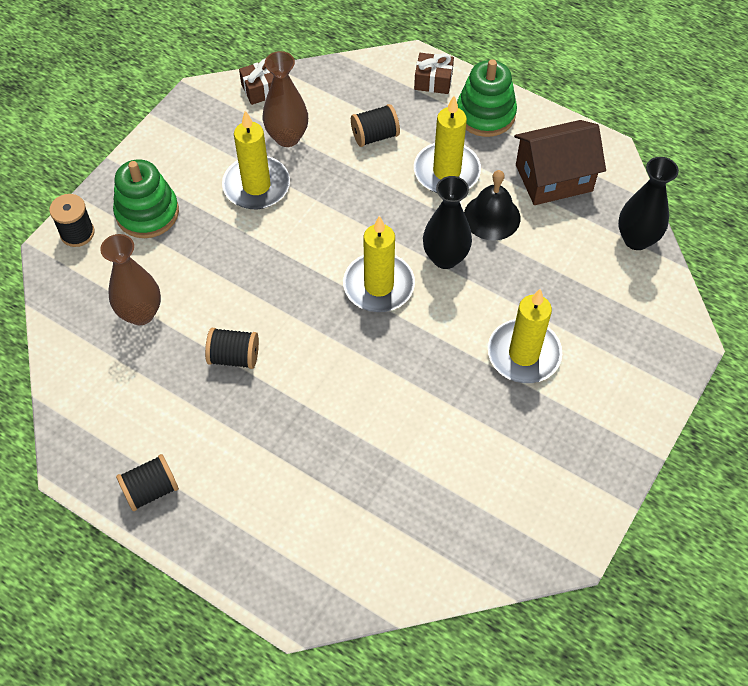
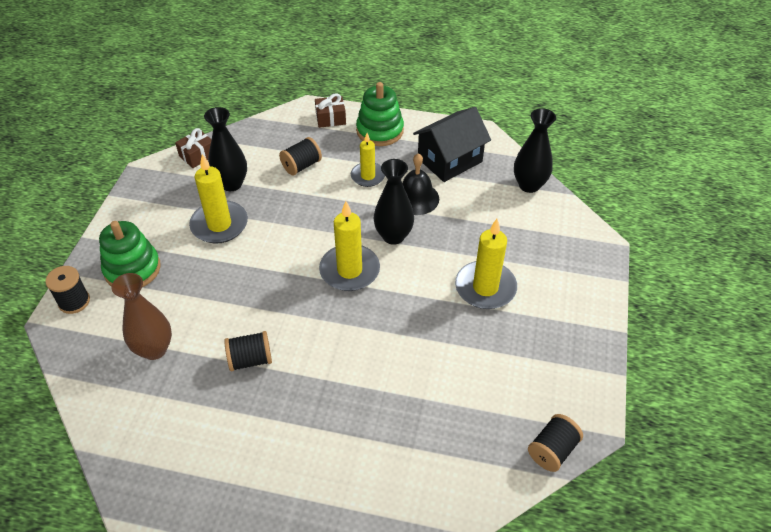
camera: 20 degrees left, 10 degrees down
black spool [116,454,179,511] -> black spool moved to [528,414,583,472]
brown vase [263,51,308,147] -> black vase [204,107,247,191]
yellow candle [414,96,481,193] -> yellow candle [351,133,385,187], size x0.64
brown house [514,120,606,205] -> black house [413,107,491,182]

